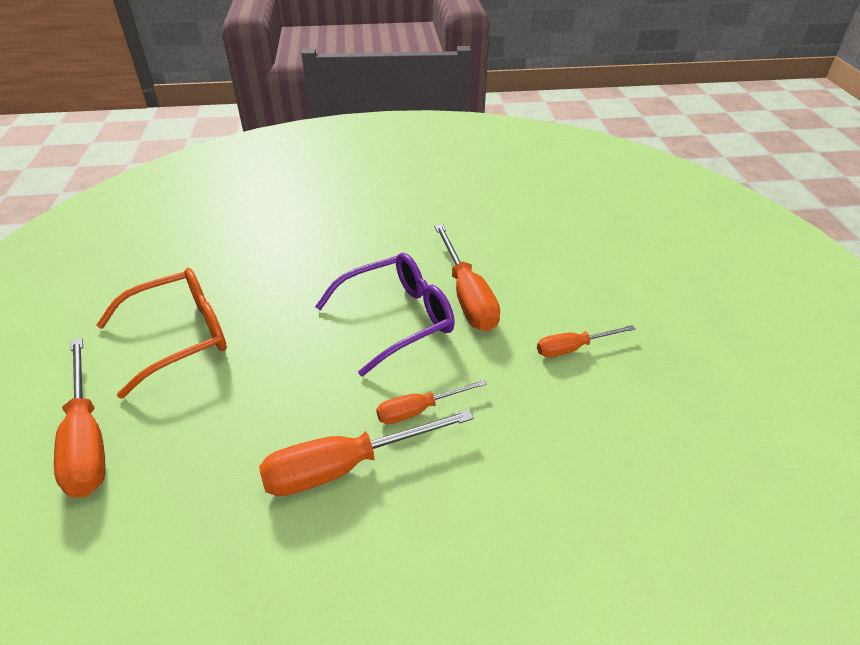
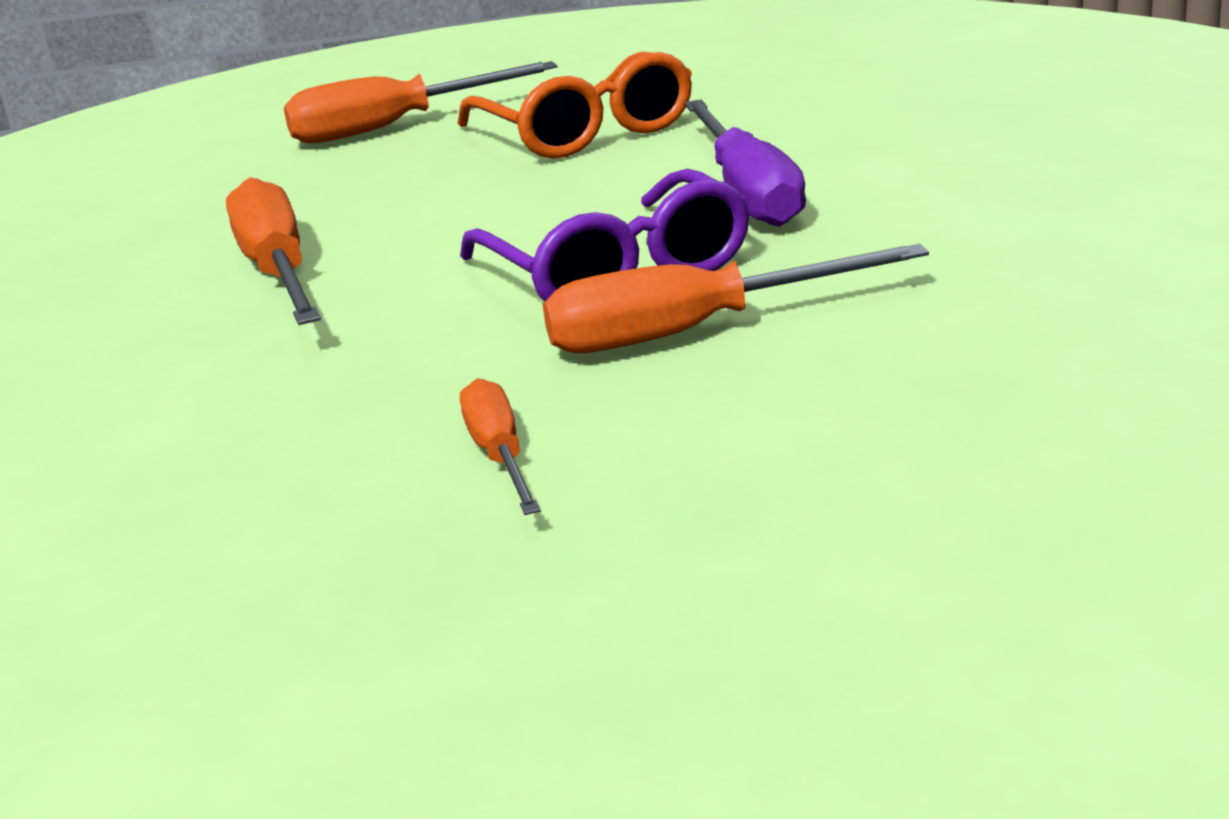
camera: 95 degrees right, 15 degrees down
orange screwdriver [376,380,487,424] -> none
none -> purple screwdriver [684,100,806,227]

